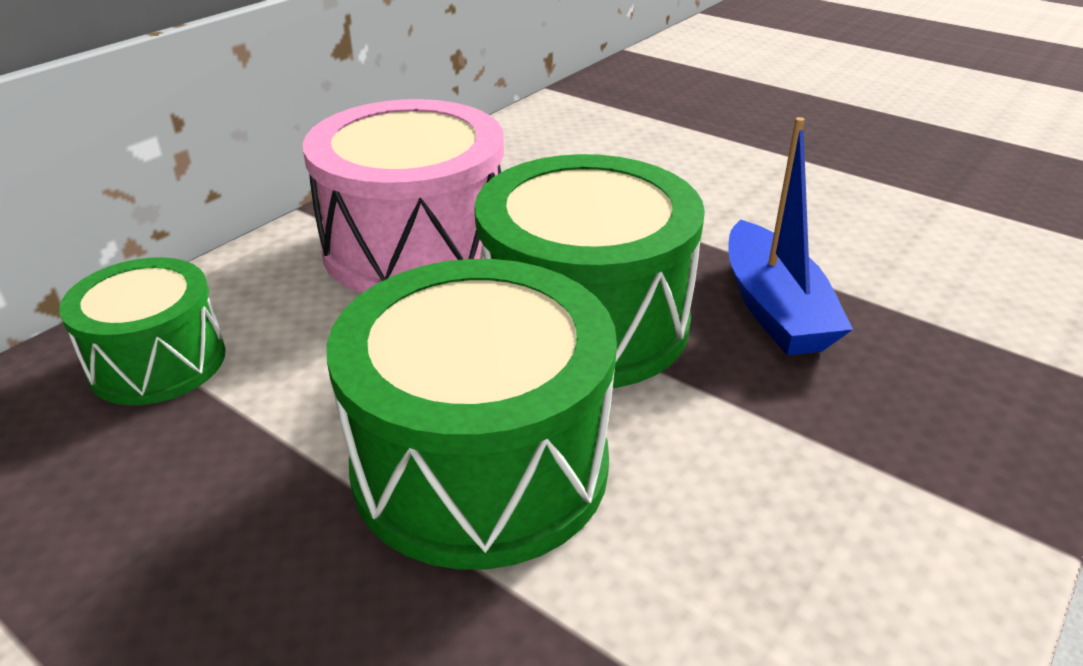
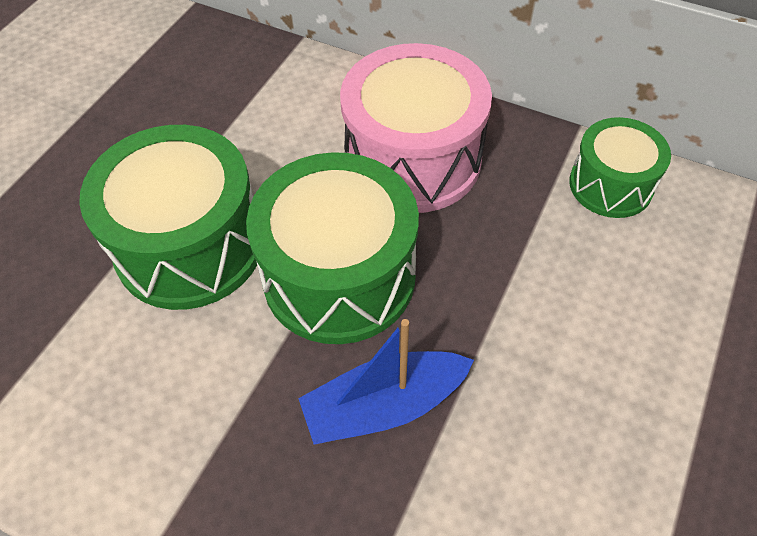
camera: 80 degrees right, 20 degrees up
green drum [59,257,226,405] -> green drum moved to [569,117,671,218]

